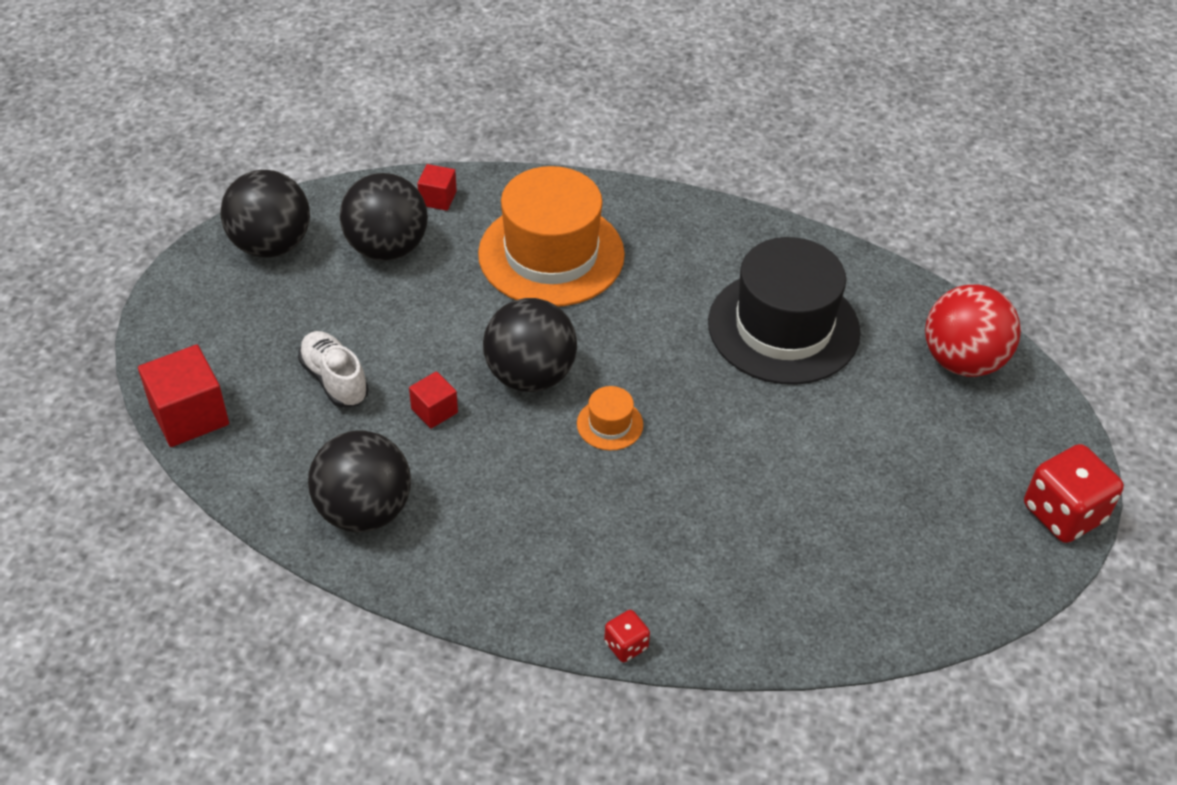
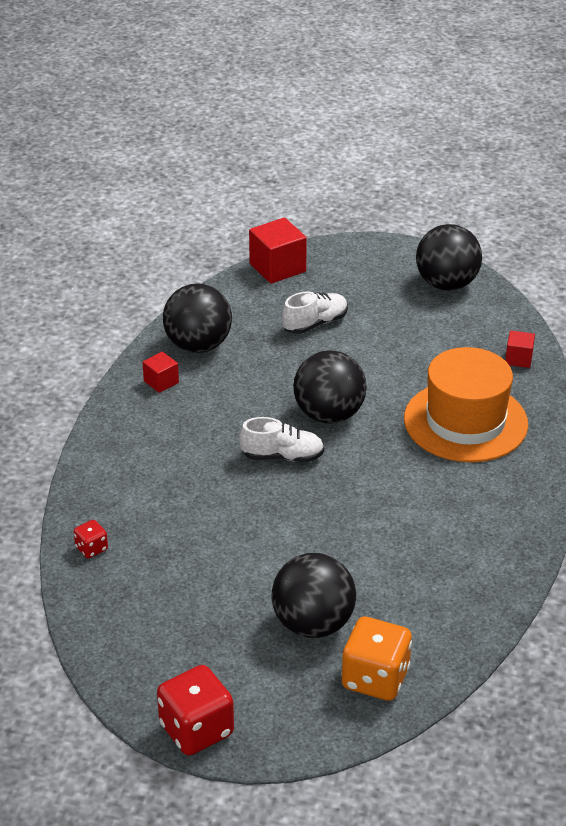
camera: 90 degrees right, 10 degrees down
black ball [340,173,428,261] -> black ball moved to [271,553,356,638]
red cube [409,371,458,429] -> red cube moved to [142,352,179,393]
orange hat [577,386,643,450] -> white shoe [239,417,324,462]
red dice [604,610,650,662] -> red dice moved to [74,520,108,558]
black hat [708,237,861,385] -> none
red ball [925,284,1021,377] -> orange dice [341,617,412,701]

